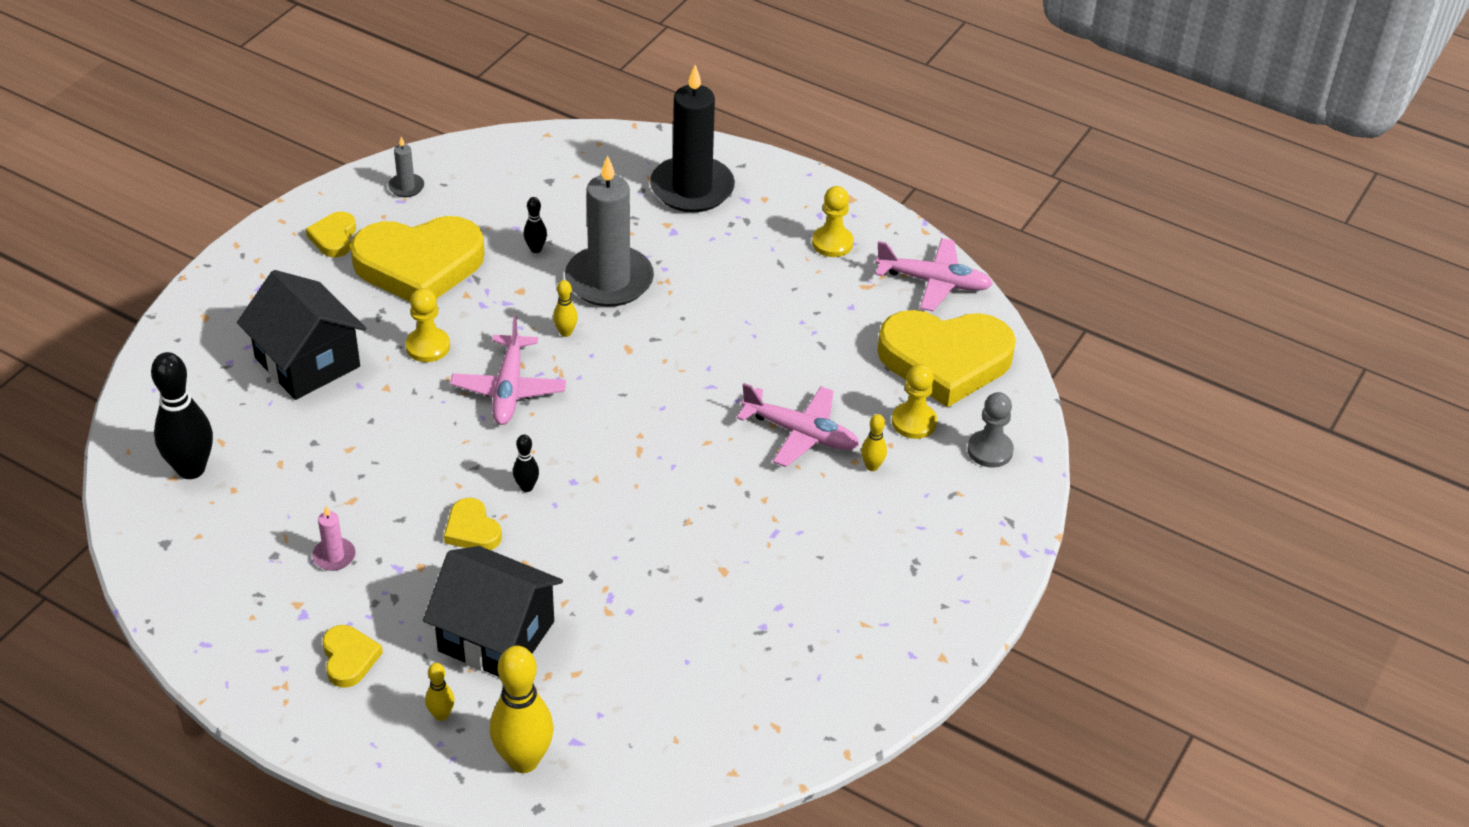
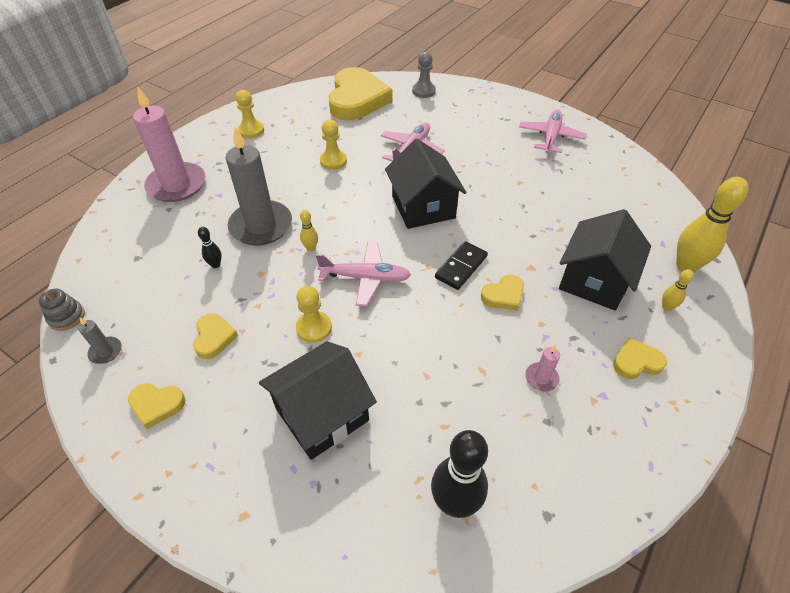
camera: 85 degrees left, 5 degrees up
yellow heart [350,216,485,302] -> yellow heart [193,313,238,359], size x0.44
black bowling pin [513,434,539,492] -> black domino [435,241,488,290]
black candle [650,65,735,212] -> pink candle [133,86,205,202]
yellow bowling pin [861,414,887,471] -> none
pink plane [875,238,993,311] -> pink plane moved to [519,110,587,154]
yellow pawn [892,364,937,439] -> yellow pawn moved to [320,120,347,170]
none -> grey stacking toy [39,289,85,331]
none -> black house [385,139,467,229]

